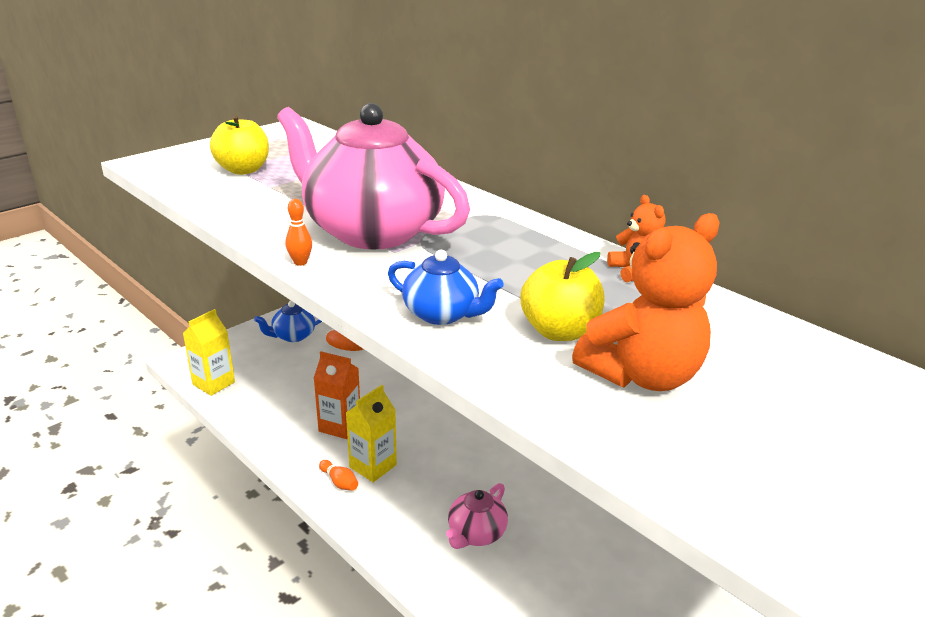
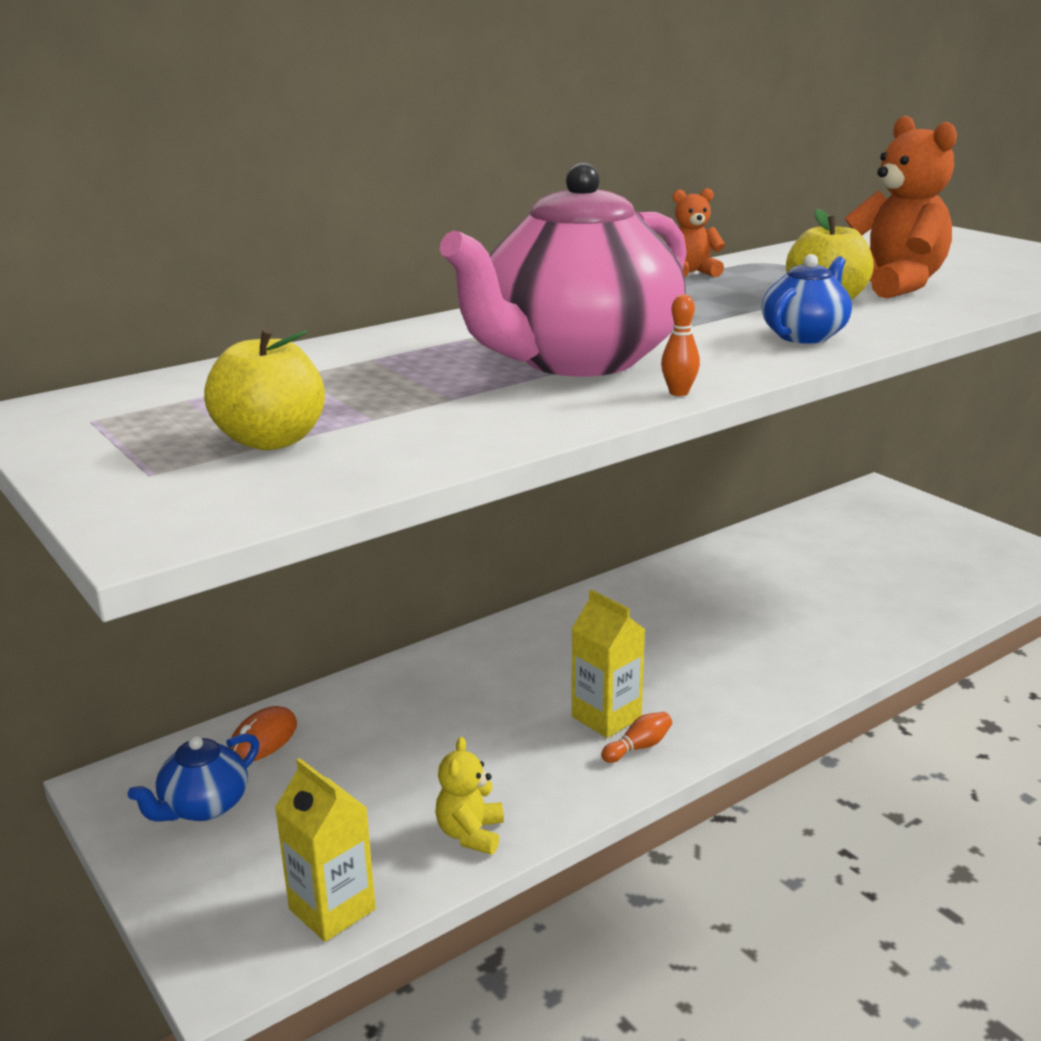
camera: 80 degrees left, 5 degrees down
blue teapot [254,301,322,342] -> blue teapot turned 60 degrees clockwise [128,733,259,821]
orange carton [313,351,360,439] -> none
pink teapot [446,483,508,549] -> none
none -> yellow teddy bear [435,737,504,855]

